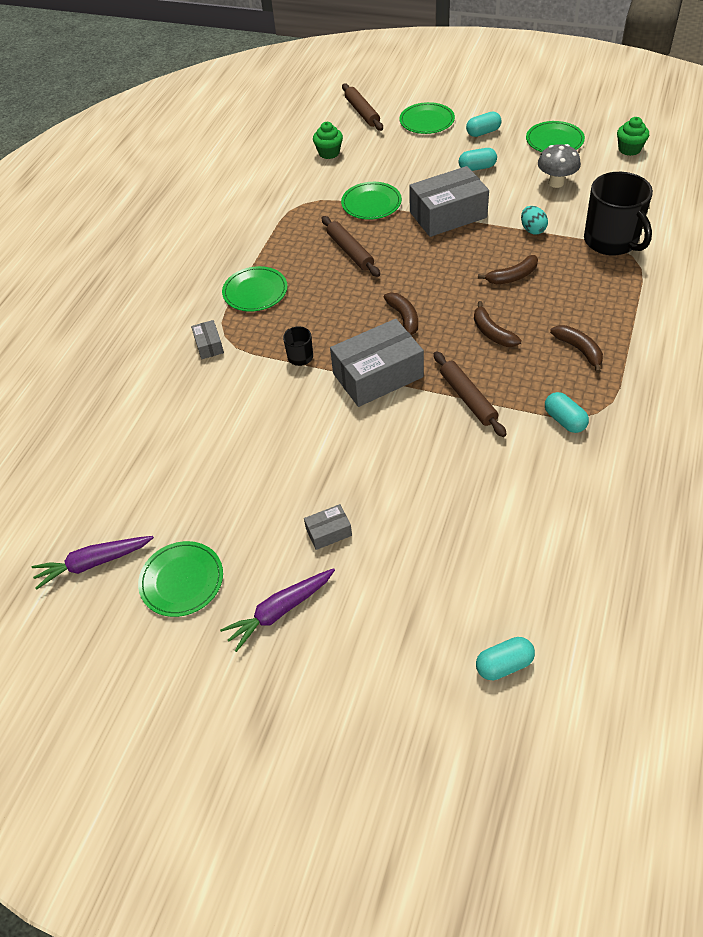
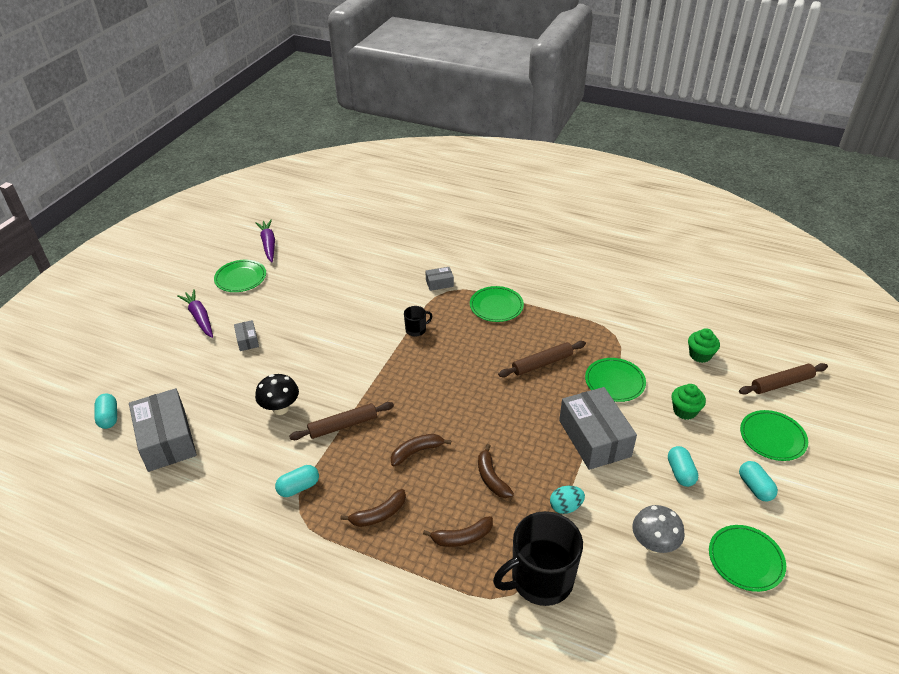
camera: 90 degrees right, 10 degrees down
grey box [330,319,424,407] -> grey box moved to [129,388,197,472]
brown banana [384,293,418,335] -> brown banana moved to [423,516,493,547]
green cupcake [617,117,649,156] -> green cupcake moved to [672,384,706,420]
none -> black mushroom [255,374,299,415]

